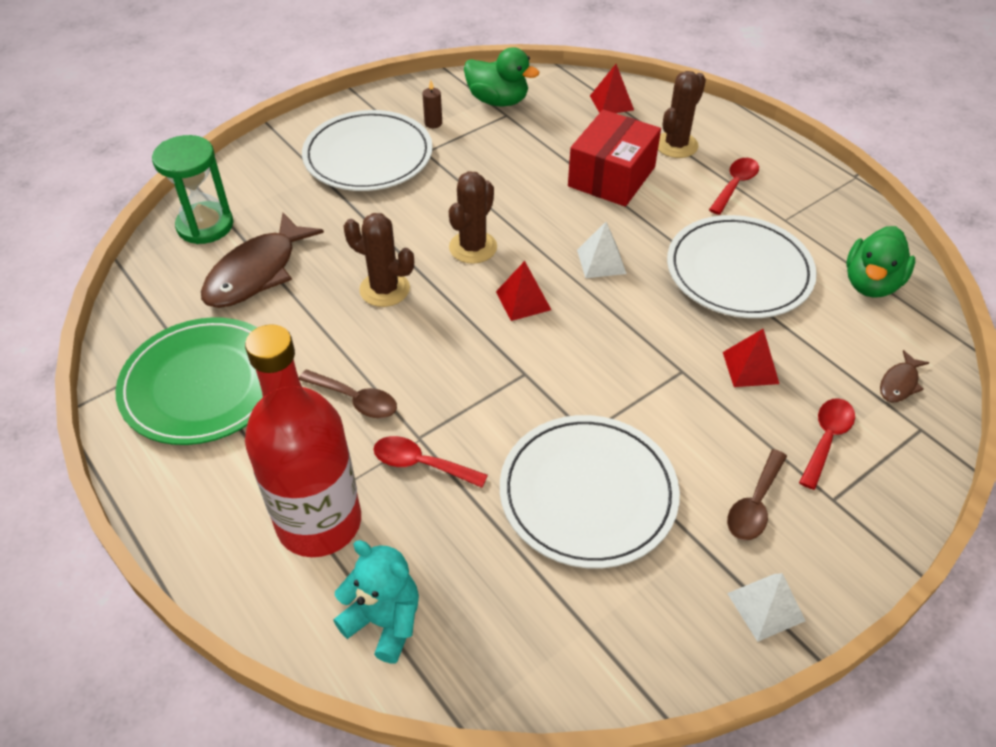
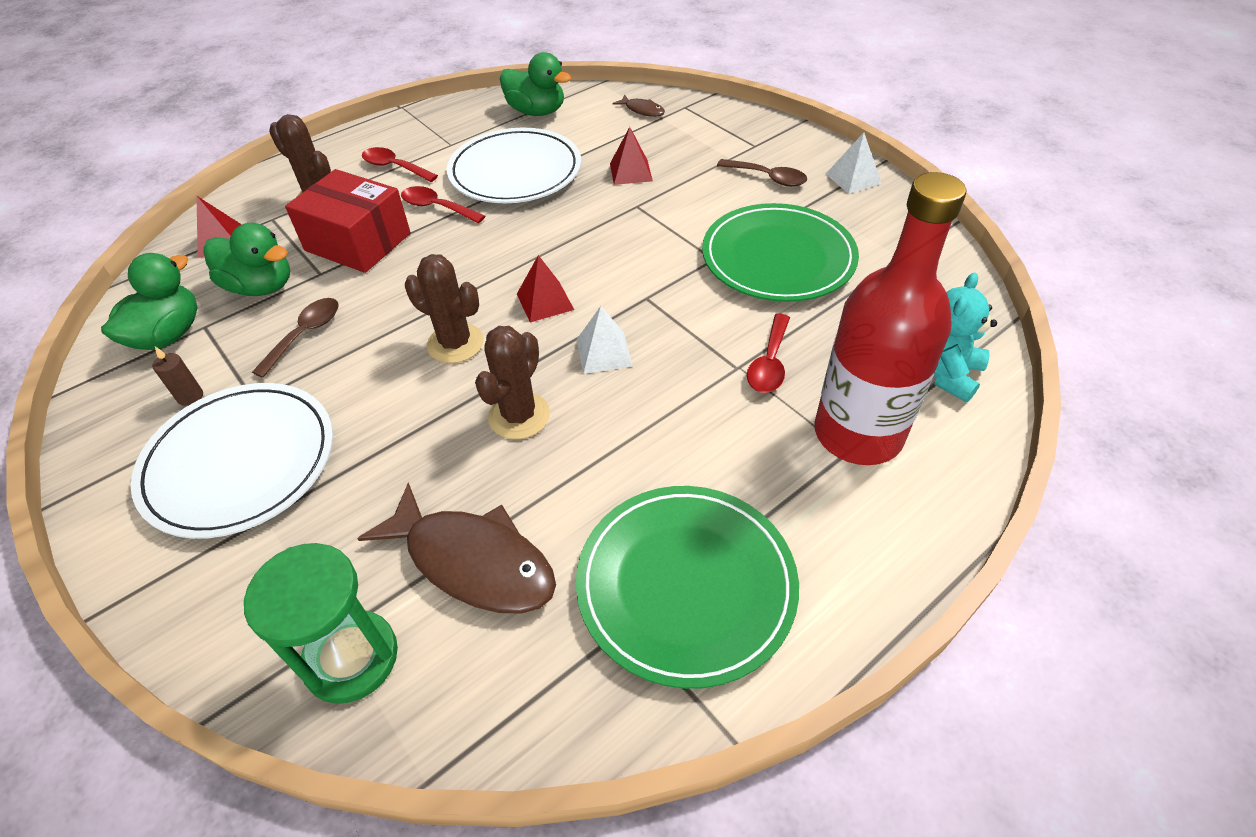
camera: 90 degrees left, 0 degrees up
brown spoon [299,370,397,418] -> brown spoon moved to [252,298,339,378]
white plate [500,415,680,568] -> green plate [702,203,859,302]
white pyramid [577,222,627,278] -> white pyramid moved to [576,306,633,374]
red spoon [799,398,855,490] -> red spoon moved to [401,186,485,223]
none -> green duck [203,223,290,296]

